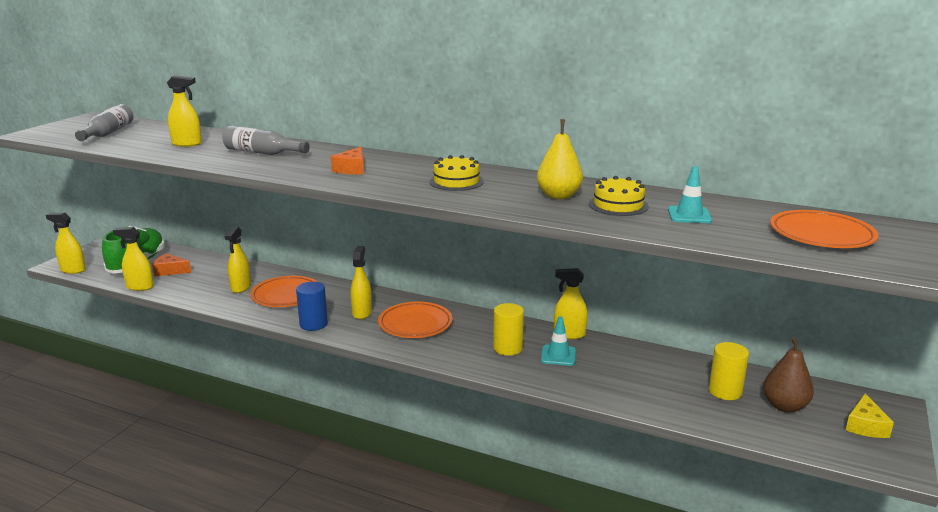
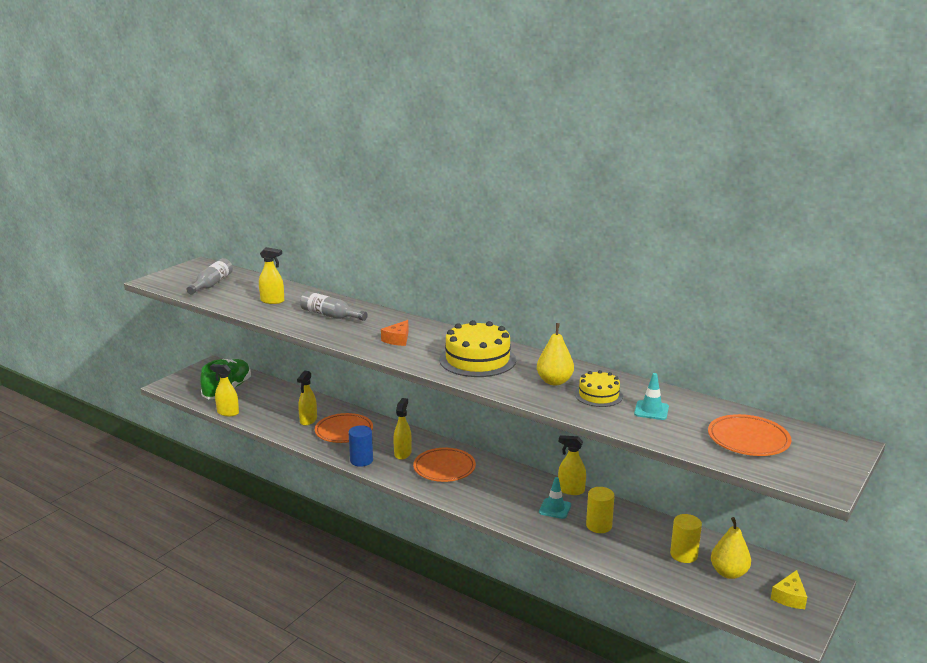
camera: 10 degrees right, 0 degrees up
yellow spray bottle [46,213,86,274] -> none
orange cheese [152,253,191,276] -> none
yellow cake [429,155,484,191] -> yellow cake [439,320,516,377], size x1.73
yellow cylinder [493,303,524,356] -> yellow cylinder moved to [586,487,615,533]
brown pear [763,337,814,413] -> yellow pear [711,517,751,579]

